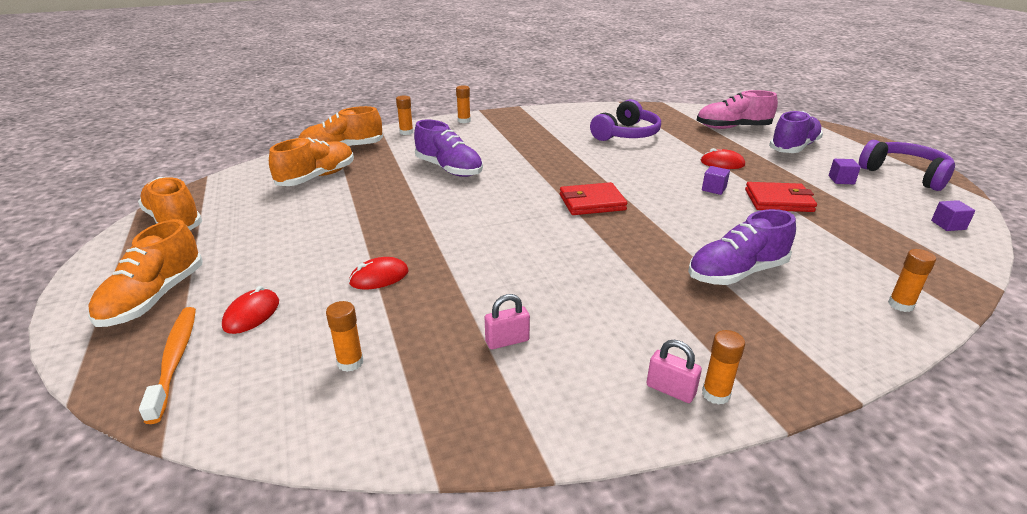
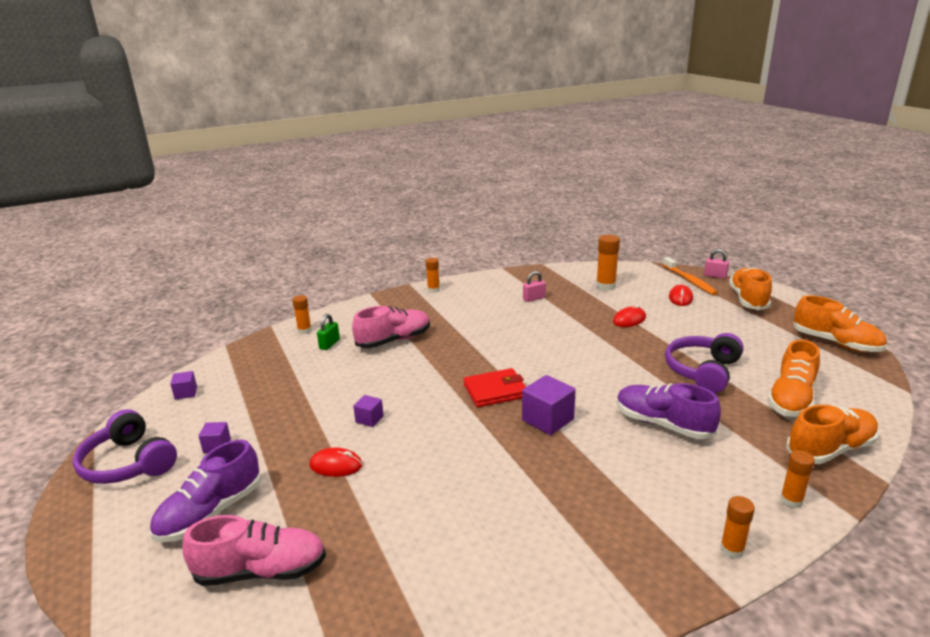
camera: 175 degrees right, 5 degrees down
orange glue stick [326,301,364,372] -> orange glue stick [596,235,620,291], size x1.57
purple headphones [590,99,661,141] -> purple headphones moved to [665,333,744,393]
pink padlock [646,340,702,403] -> pink padlock moved to [704,249,729,279]
purple shoe [688,209,796,285] -> pink shoe [352,306,430,348]
red wallet [745,182,817,212] -> none
none -> green padlock [317,314,340,350]
none -> purple cube [522,375,576,435]

